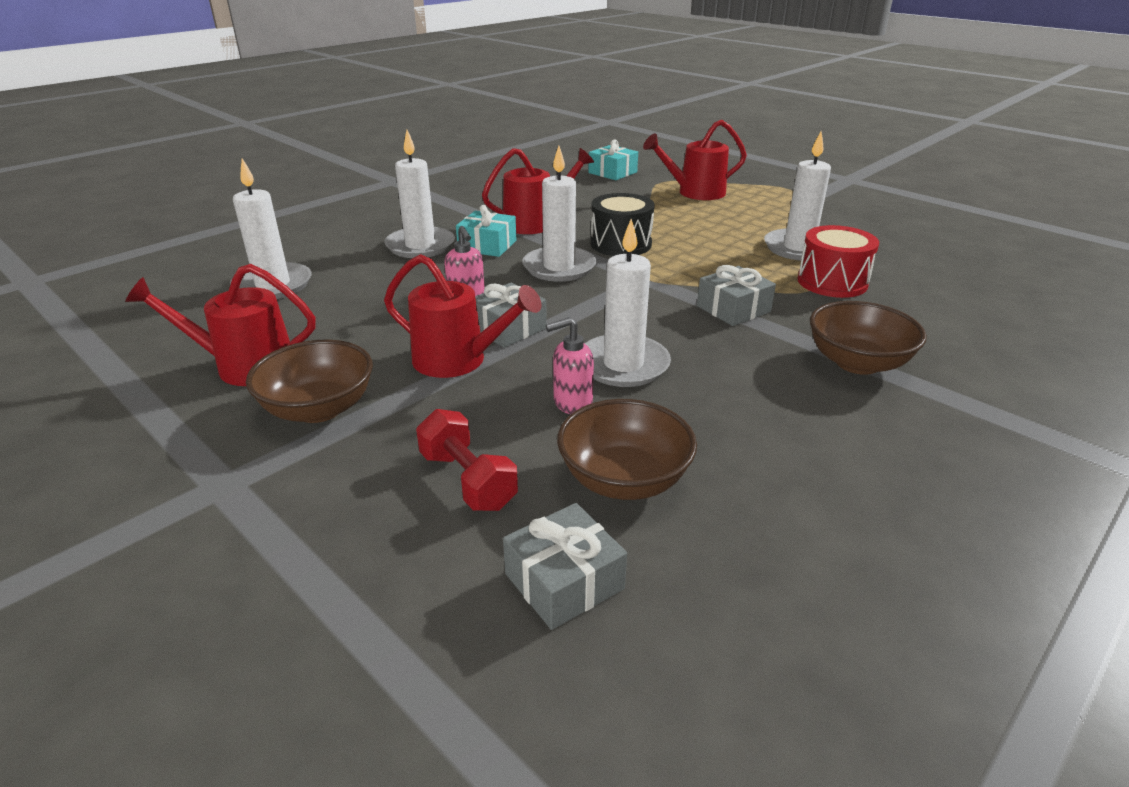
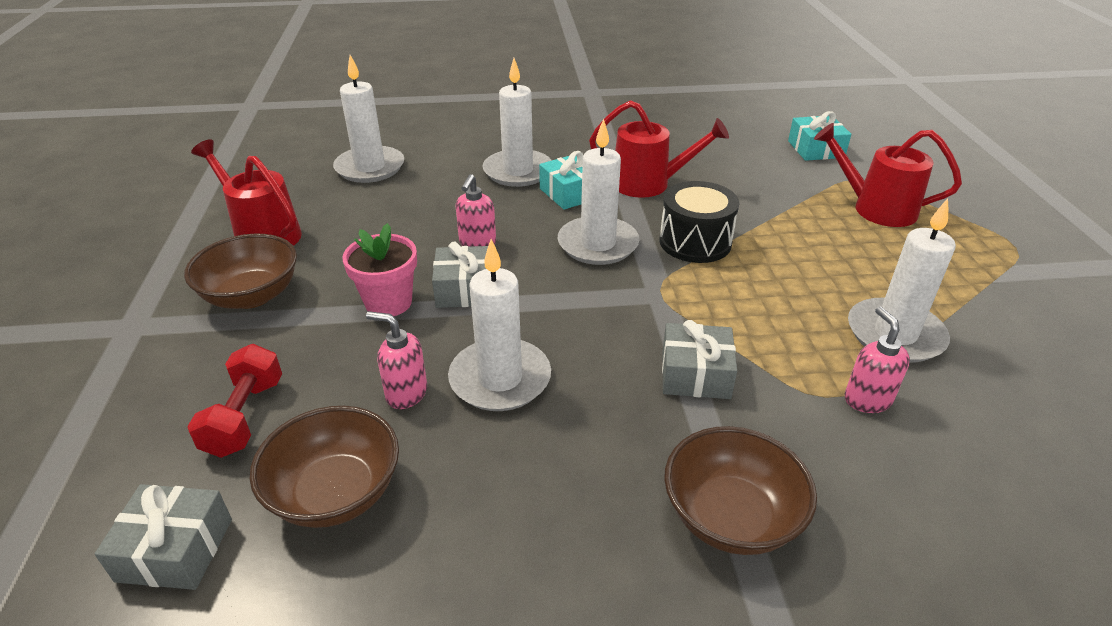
camera: 40 degrees right, 5 degrees up
red watering can [384,254,541,378] -> pink flower pot [342,223,417,316]
red drum [797,225,879,298] -> pink soap dispenser [845,307,910,413]

